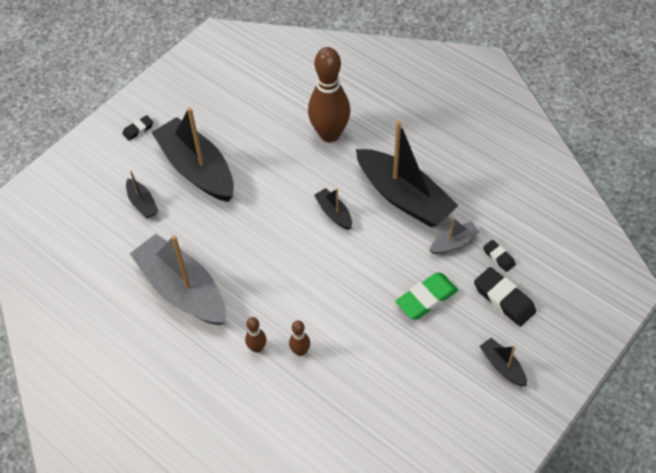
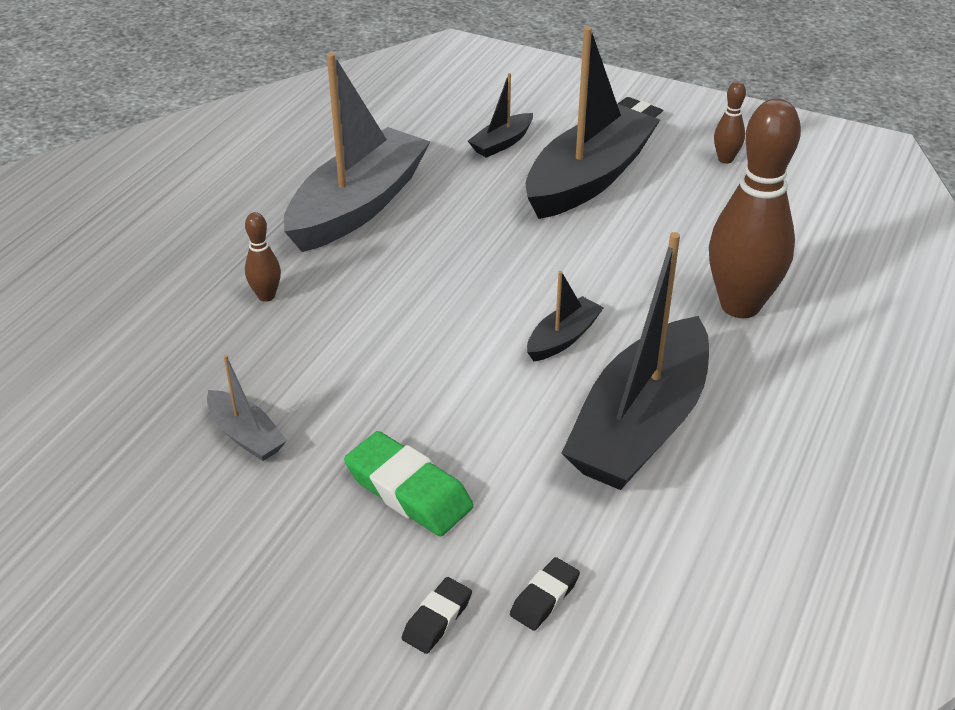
camera: 75 degrees right, 15 degrees down
brown bowling pin [289,320,310,356] -> brown bowling pin moved to [714,81,746,164]
grey boat [429,217,480,254] -> grey boat moved to [207,355,287,461]
black eraser [474,267,536,327] -> black eraser [402,577,472,654], size x0.56
black boat [479,338,527,386] -> none

